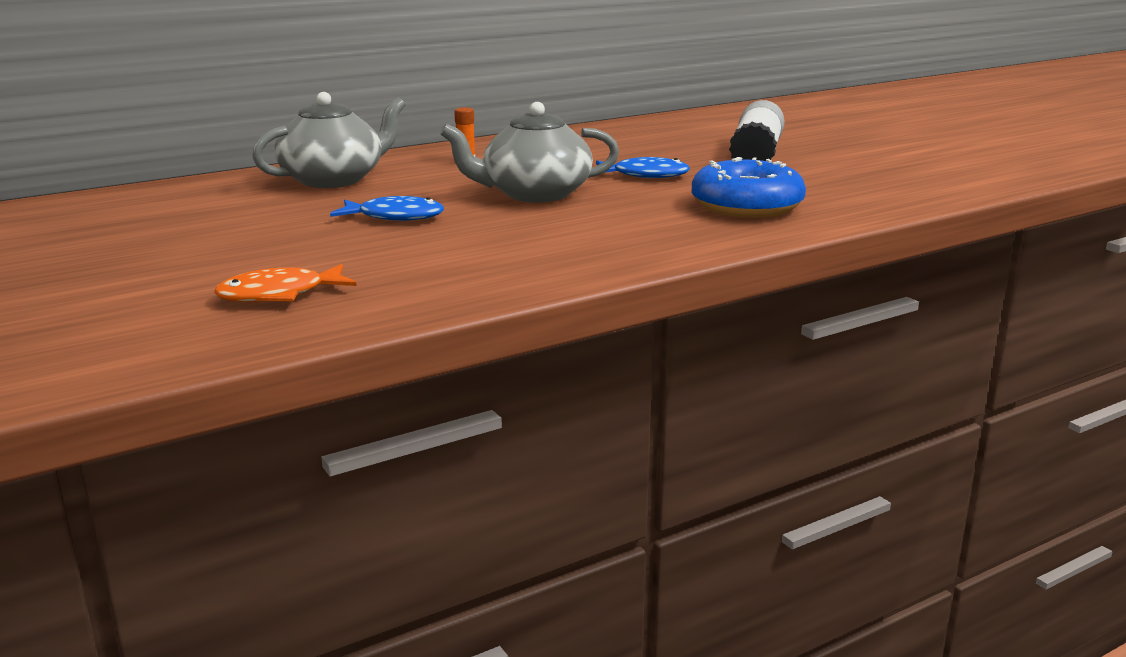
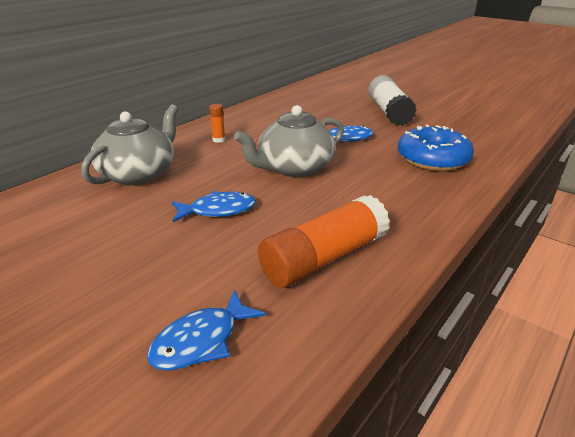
camera: 20 degrees left, 10 degrees up
orange fish [214,264,357,302] -> blue fish [147,290,266,371]
none -> orange glue stick [258,195,390,288]

